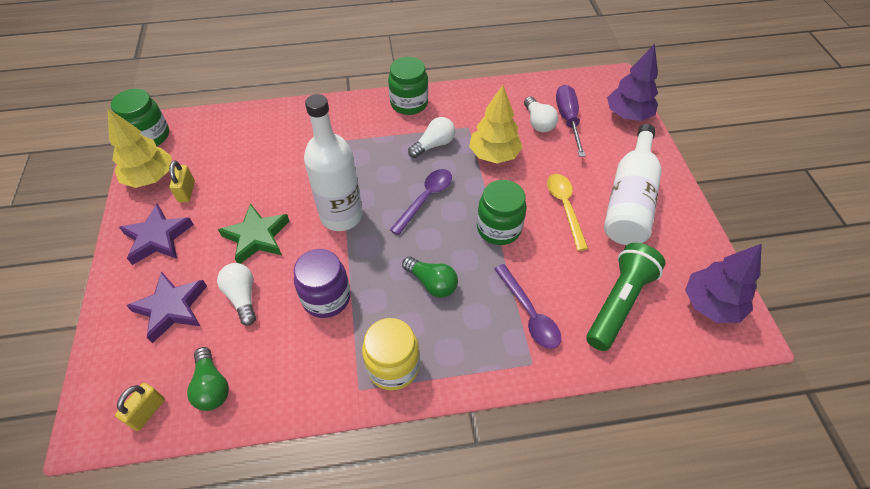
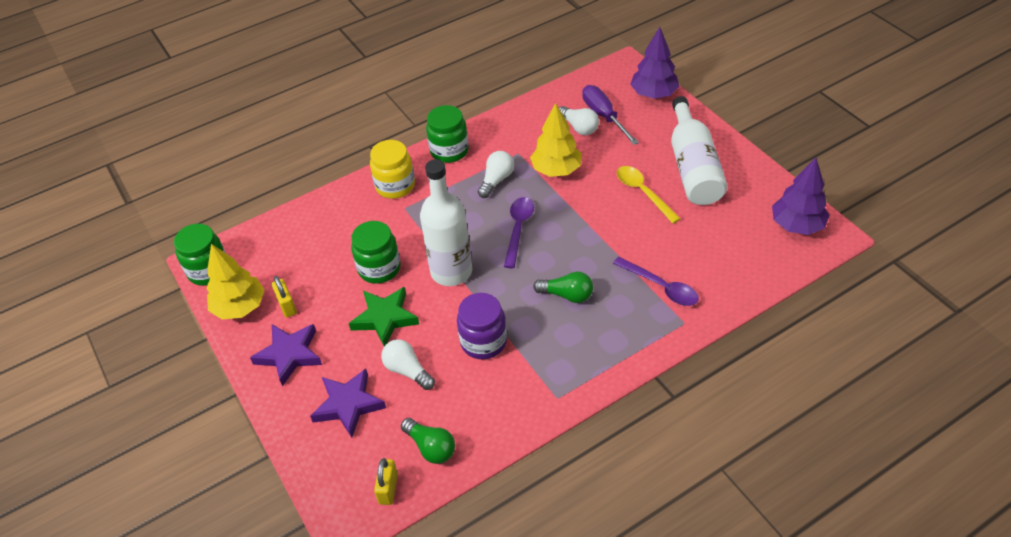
camera: 20 degrees left, 5 degrees down
yellow jar [362,318,420,391] -> yellow jar moved to [370,140,415,199]
green jar [477,180,527,245] -> green jar moved to [351,221,401,284]
green flashlight [586,243,665,351] -> none

